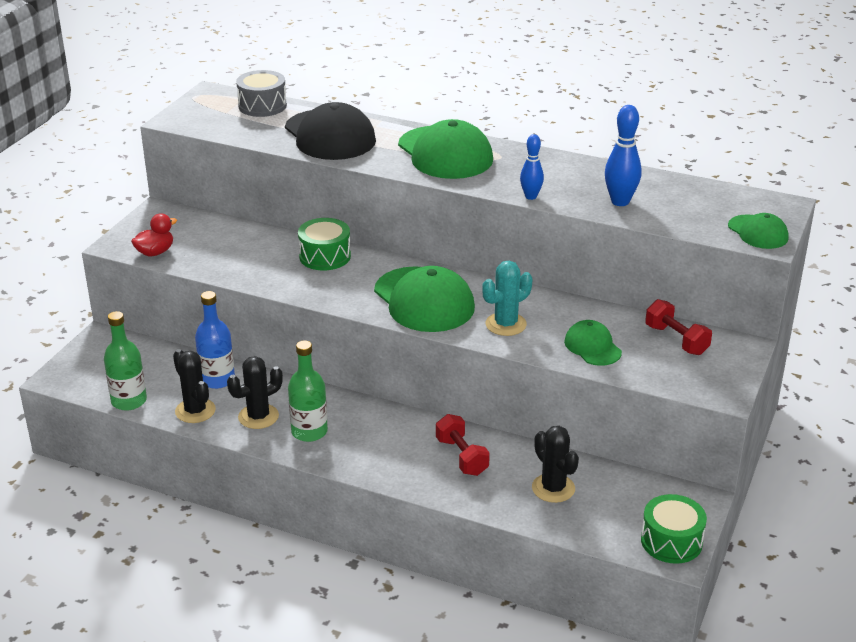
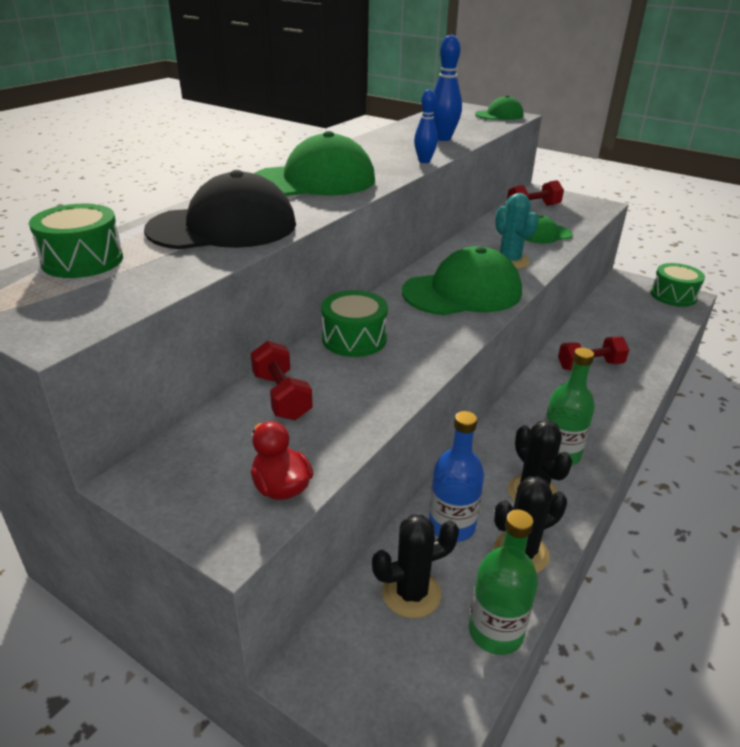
camera: 80 degrees left, 0 degrees up
grey drum [236,70,287,117] -> green drum [29,203,123,278]
black cactus [532,426,579,503] -> black cactus moved to [372,514,459,618]
none -> red dumbbell [251,341,313,420]

